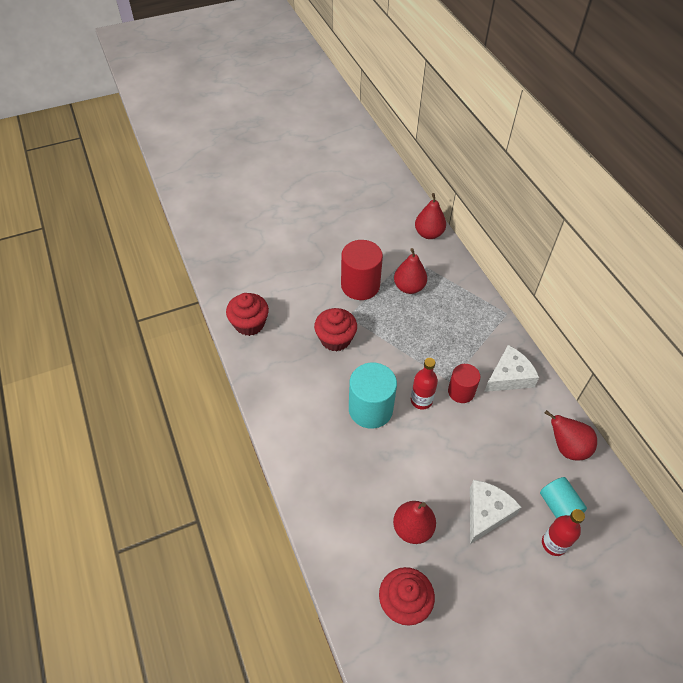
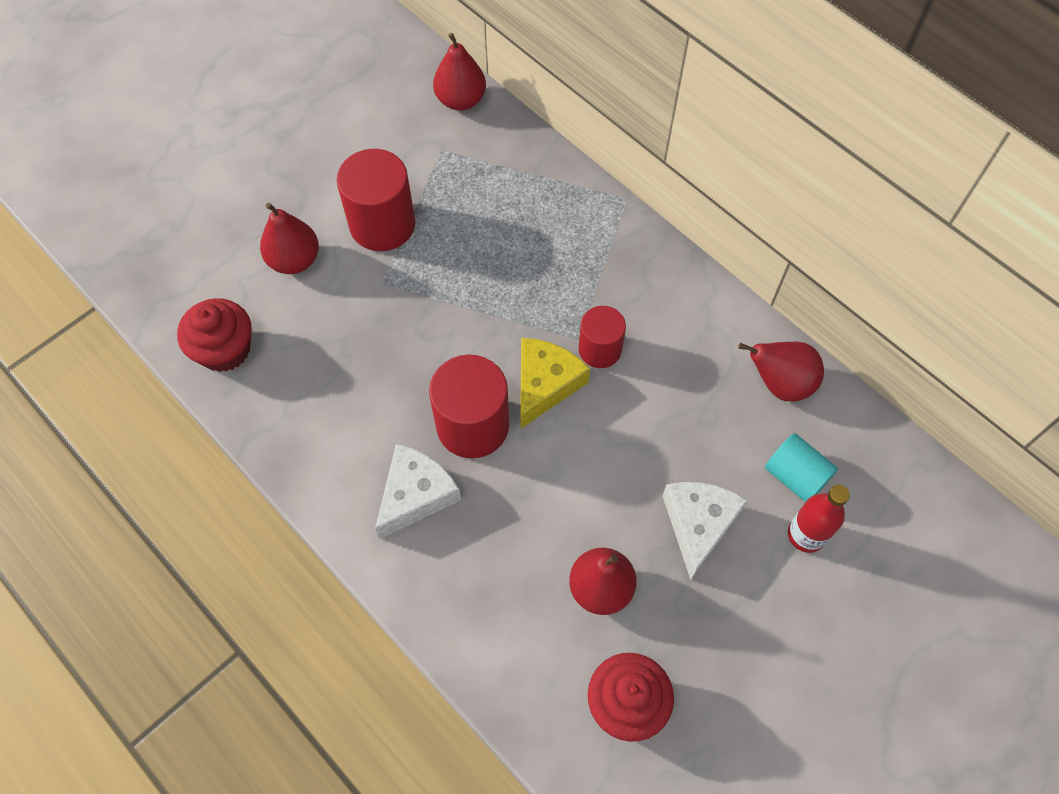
camera: 20 degrees left, 10 degrees up
red cupcake [314,308,357,352] -> none
turquoise cylinder [349,363,397,429] -> red cylinder [429,354,509,458]
red pear [394,248,427,294] -> red pear moved to [260,203,319,274]
red bottle [411,358,438,410] -> yellow cheese [520,338,590,428]
white cheese [484,345,539,392] -> white cheese moved to [375,444,461,539]

